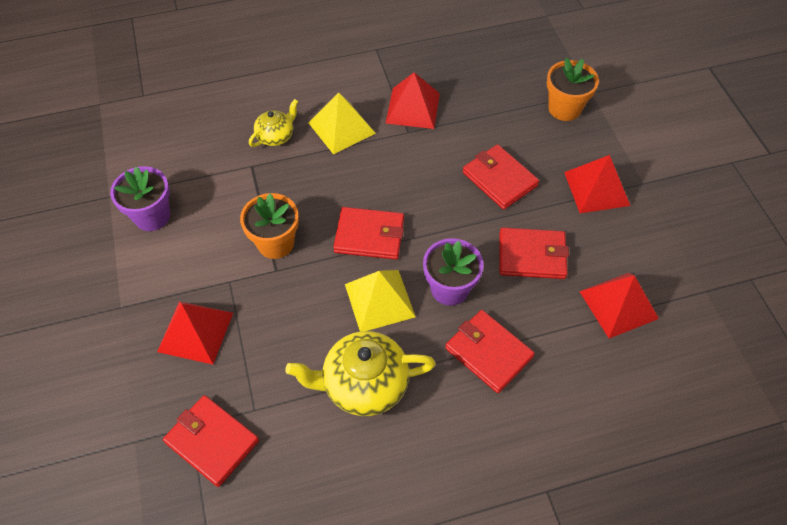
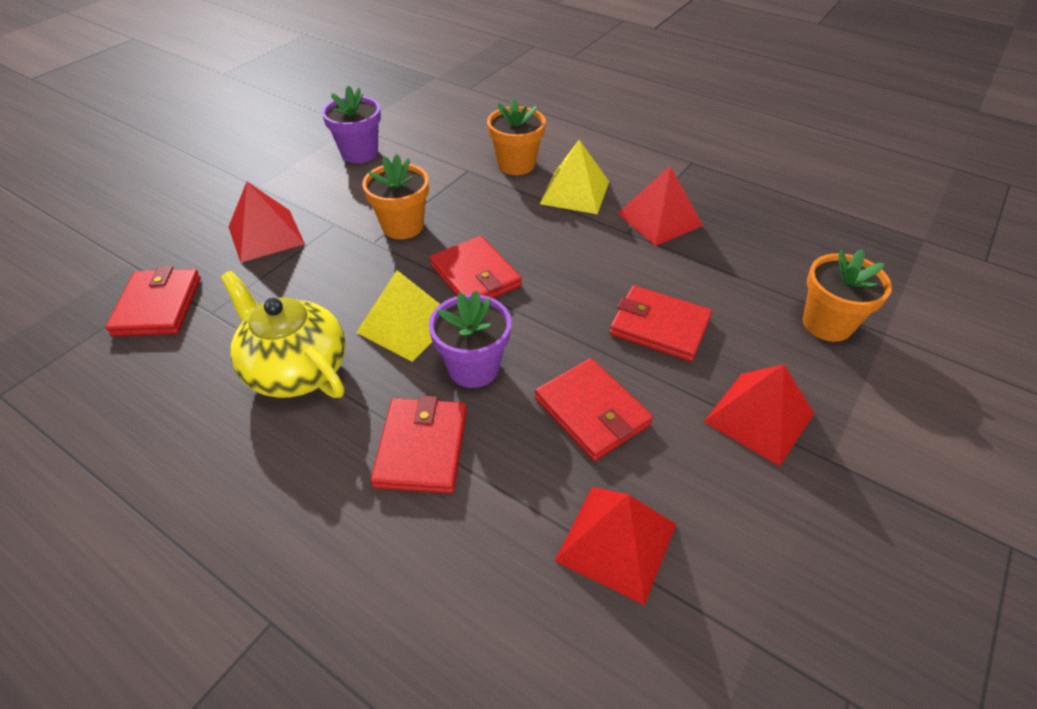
camera: 50 degrees right, 10 degrees down
yellow teapot [249,99,299,147] -> orange flower pot [487,99,546,175]
red wallet [463,144,539,210] -> red wallet turned 75 degrees counterclockwise [610,285,712,362]

